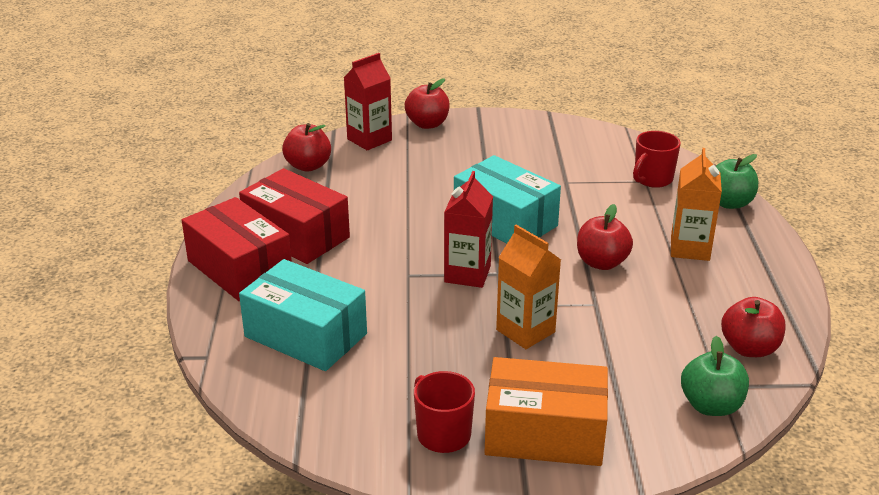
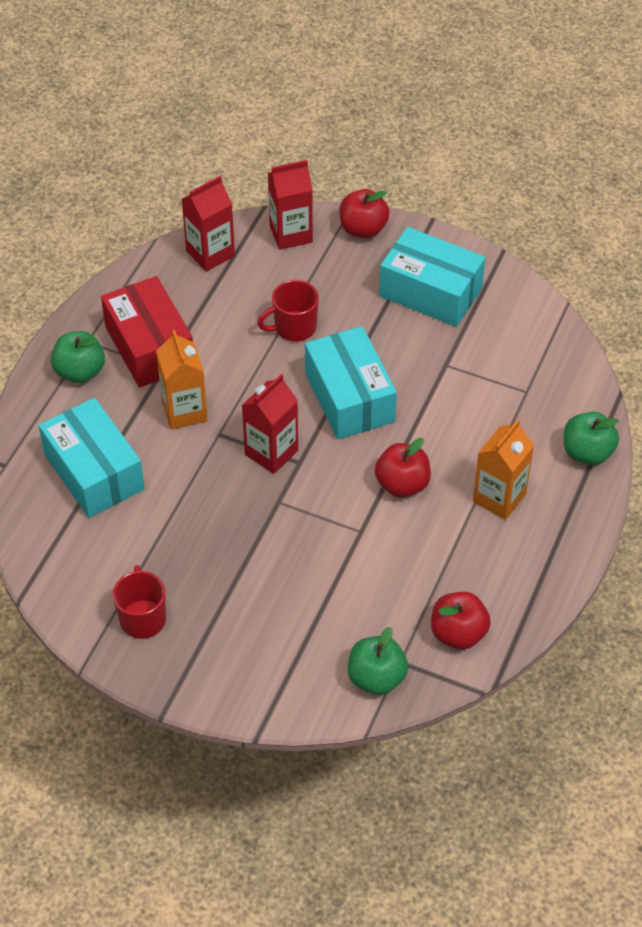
camera: 25 degrees right, 20 degrees up
red box [182,197,292,301] -> green apple [51,331,105,383]
red apple [282,123,331,172] -> red carton [182,176,235,272]
orange box [485,357,608,466] -> none
orange carton [496,225,561,349] -> orange carton moved to [156,330,208,430]
red mug [633,131,681,188] -> red mug moved to [257,280,319,342]
none -> turquoise box [379,227,485,327]

